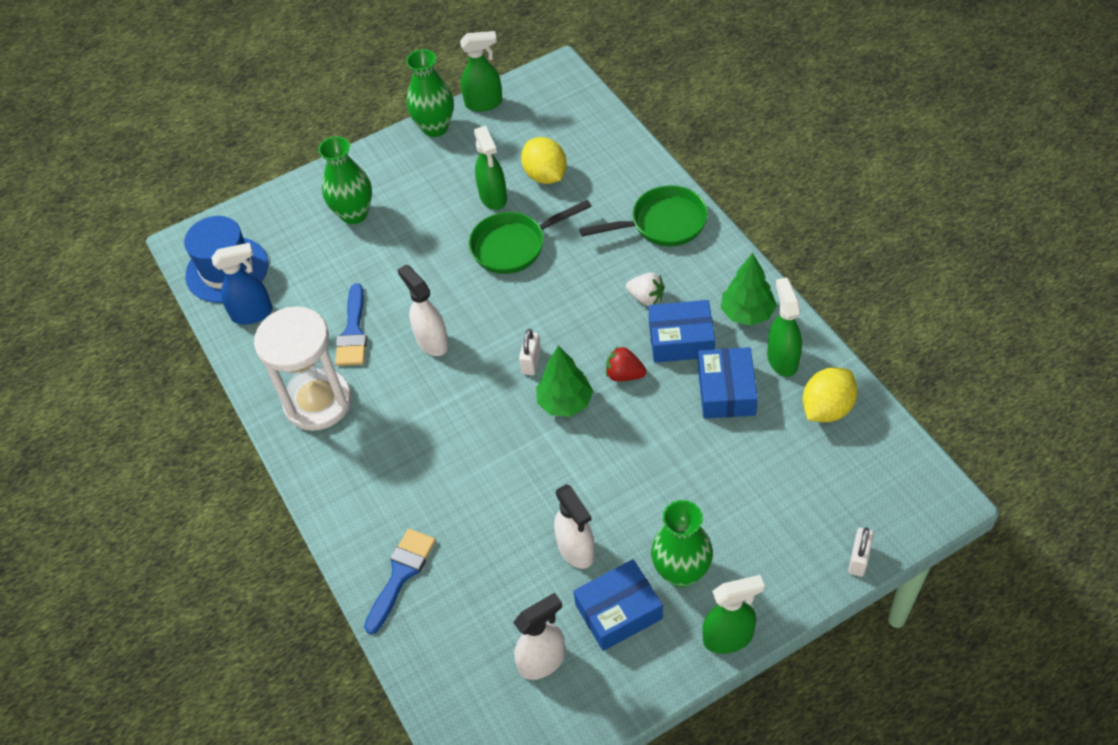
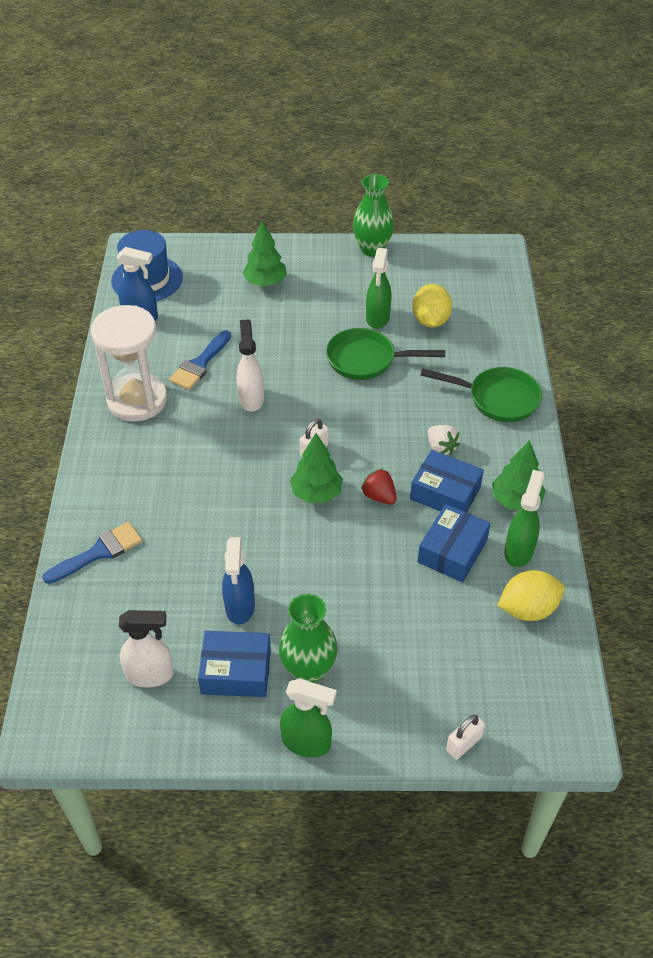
camera: 25 degrees right, 5 degrees down
green vase [318,136,372,224] -> green tree [242,221,287,287]
green spray bottle [460,31,502,112] -> none
white spray bottle [554,484,595,569] -> blue spray bottle [222,537,255,625]

